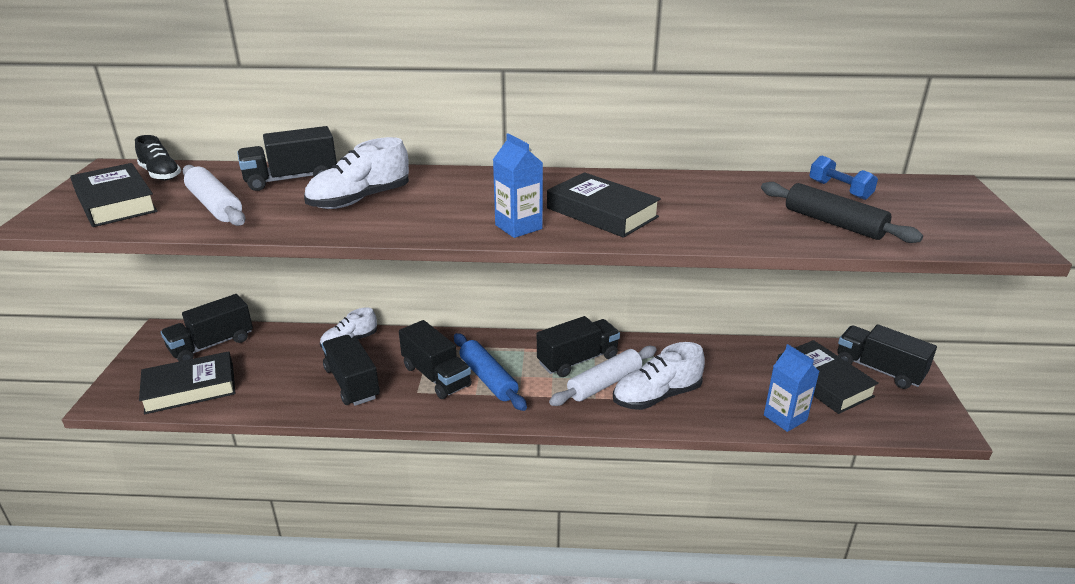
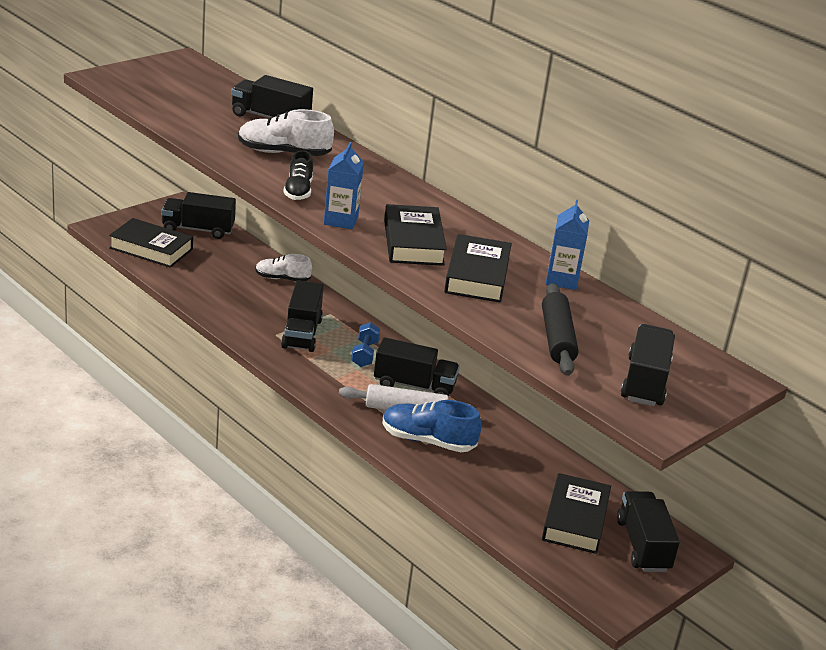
camera: 40 degrees right, 0 degrees up
black book [70,163,158,227] -> black book moved to [444,234,512,303]
black shoe [135,135,181,180] -> black shoe moved to [283,150,313,200]
white rolling pin [183,165,245,226] -> none
black truck [322,335,380,406] -> black truck moved to [620,324,675,406]
blue rolling pin [454,333,527,411] -> none
white shoe [613,342,705,410] -> blue shoe [383,400,481,452]
blue carton [764,344,820,432] -> blue carton moved to [546,200,589,290]
blue dumbbell [809,155,878,200] -> blue dumbbell moved to [351,322,380,367]

